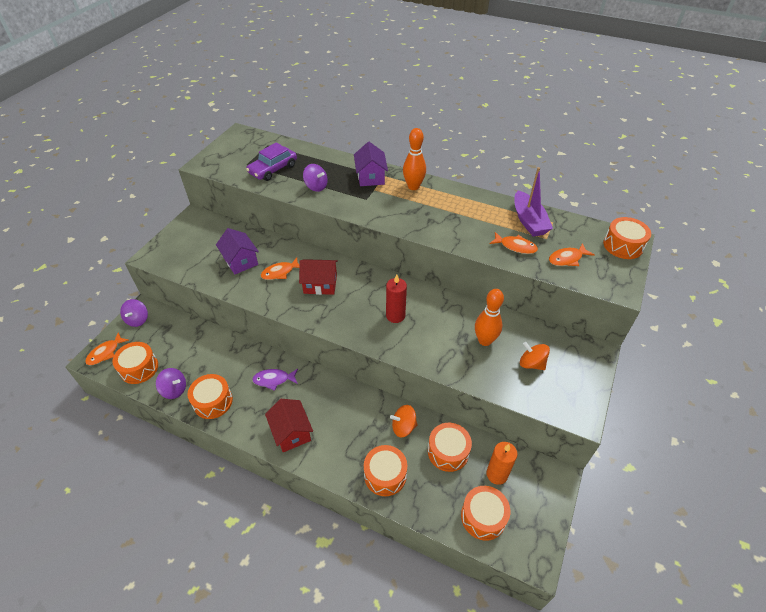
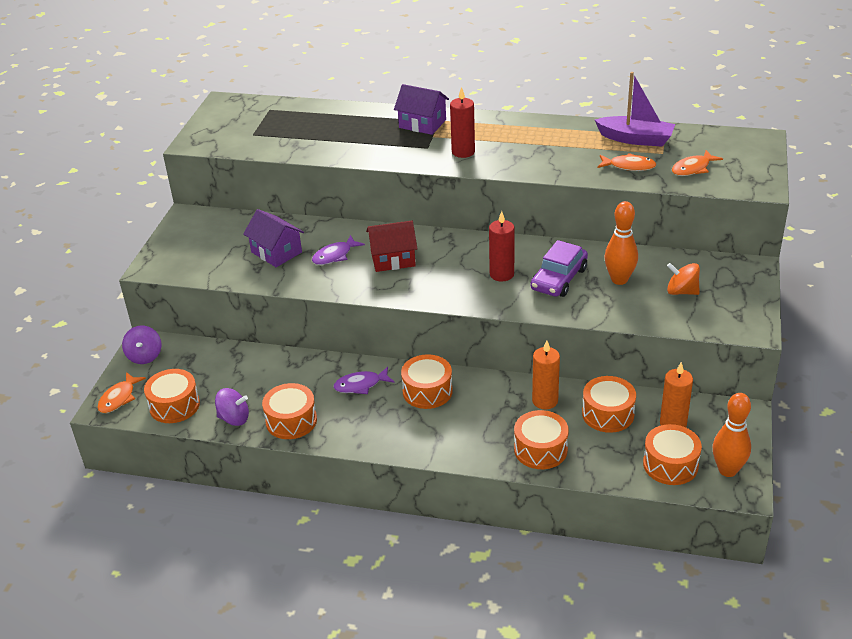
camera: 10 degrees left, 10 degrees down
purple car [246,142,297,181] -> purple car moved to [531,240,588,297]
orange fish [261,257,300,280] -> purple fish [312,235,365,265]
red house [265,399,313,452] -> none
purple spinning top [303,164,328,192] -> none
purple house [354,142,388,186] -> purple house turned 45 degrees counterclockwise [394,84,449,135]
orange spinning top [390,405,418,437] -> orange candle [532,340,560,409]
orange bowling pin [403,128,426,190] -> orange bowling pin moved to [713,393,751,477]
purple boat [514,167,553,237] -> purple boat turned 45 degrees counterclockwise [595,72,675,147]
orange drum [603,217,651,259] -> orange drum moved to [401,354,453,409]
none -> red candle [450,87,475,158]

